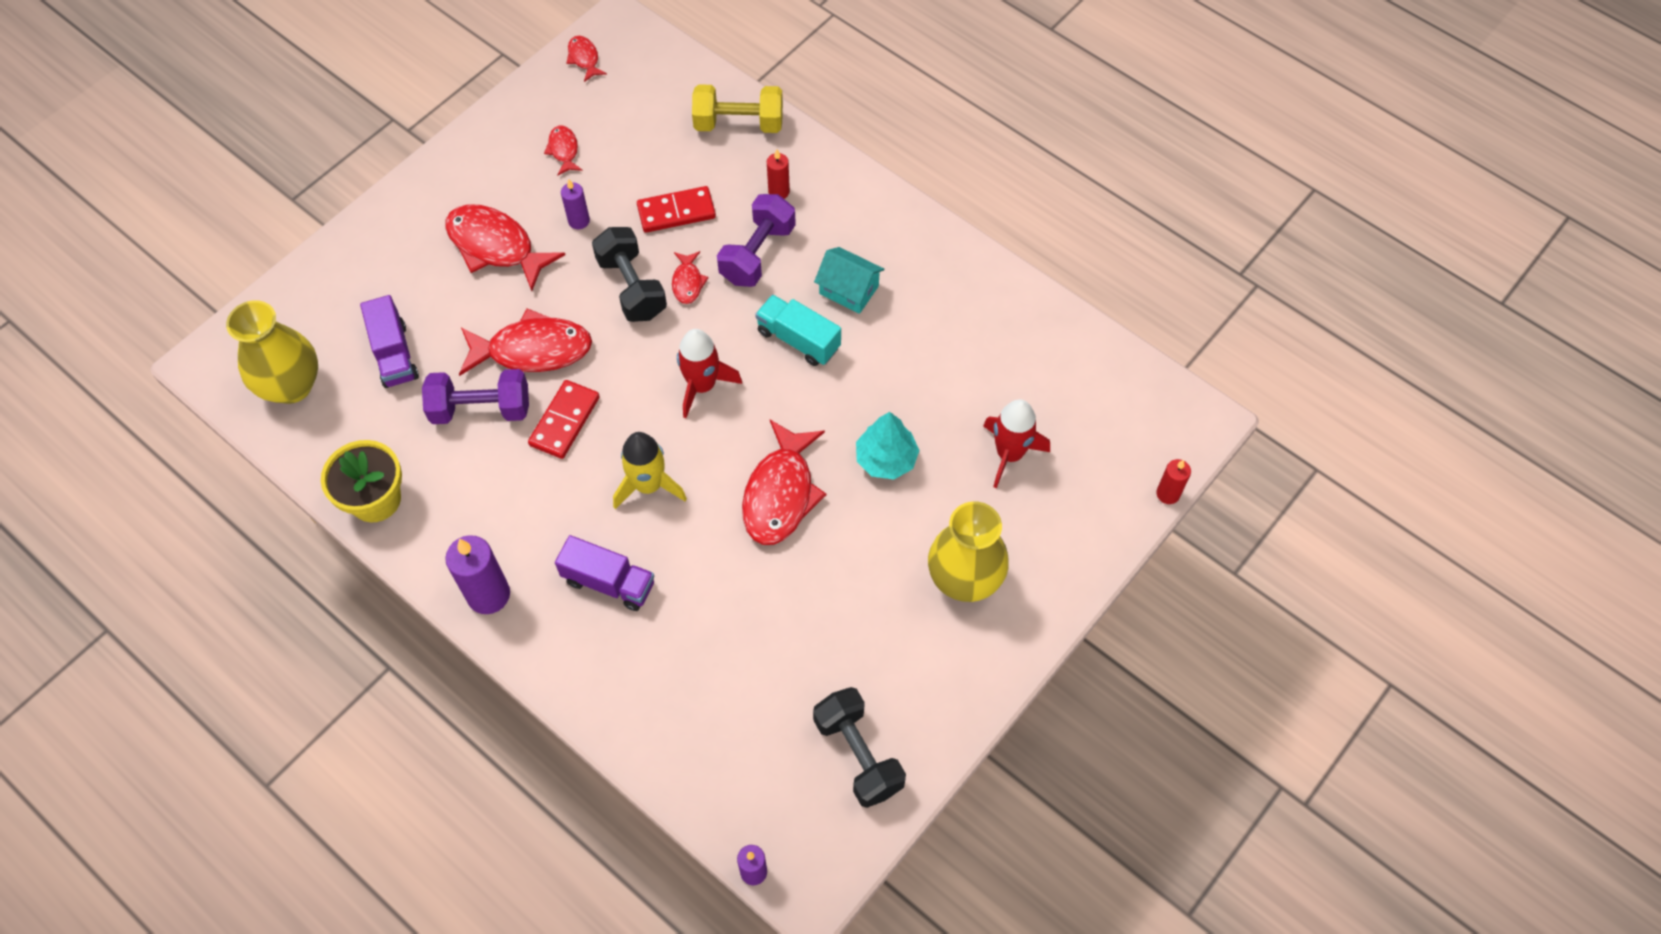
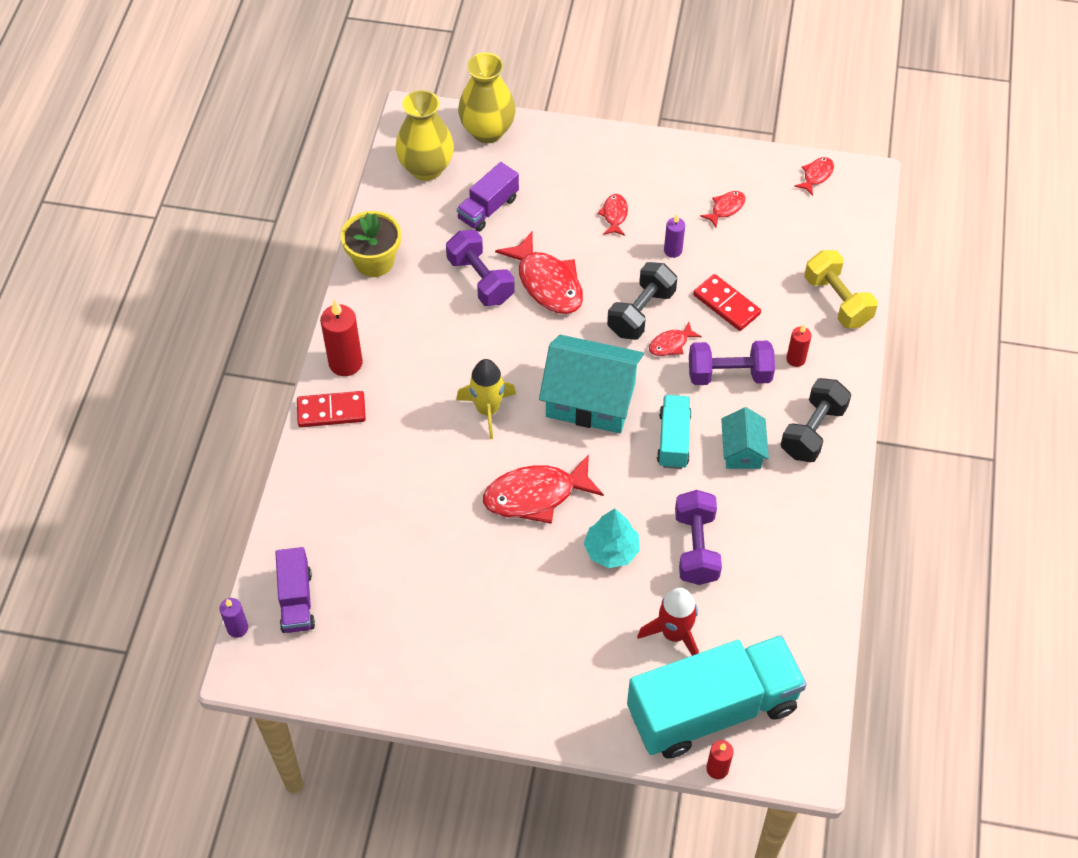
camera: 60 degrees right, 5 degrees down
red fish [445,204,565,291] -> red fish [598,194,628,236], size x0.49
purple candle [445,535,510,614] -> red candle [320,300,363,376]
red domino [528,380,600,459] -> red domino moved to [297,391,366,427]
purple truck [555,535,654,611] -> purple truck moved to [275,547,315,633]
red rocket [677,329,742,418] -> turquoise house [539,335,644,433]
black dumbbell [813,687,906,808] -> black dumbbell moved to [781,378,851,462]
yellow vase [928,501,1009,602] -> yellow vase moved to [458,53,516,143]
none -> turquoise truck [627,635,807,759]
none -> purple dumbbell [675,490,722,585]

